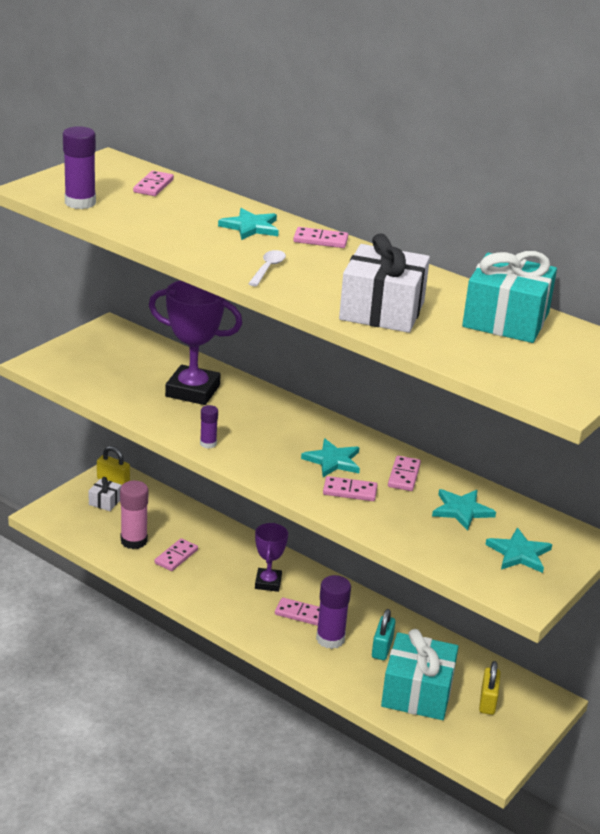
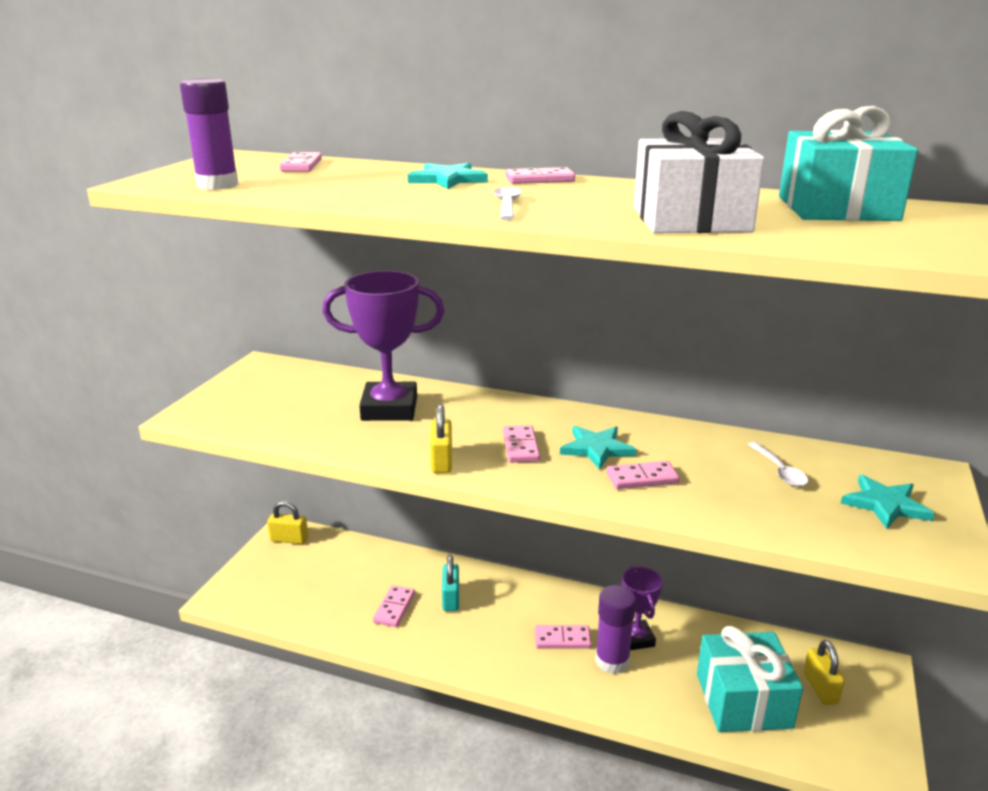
camera: 15 degrees left, 5 degrees down
white gift [88,477,122,511] -> none
pink glue stick [120,481,148,549] -> none
purple glue stick [200,405,218,449] -> yellow padlock [430,404,452,473]
purple trophy [255,523,288,592] -> purple trophy moved to [622,566,663,650]
turquoise padlock [372,609,396,660] -> turquoise padlock moved to [442,555,459,611]
pink domino [388,456,421,491] -> pink domino moved to [503,425,540,463]
turquoise star [432,489,496,531] -> white spoon [748,442,808,487]

